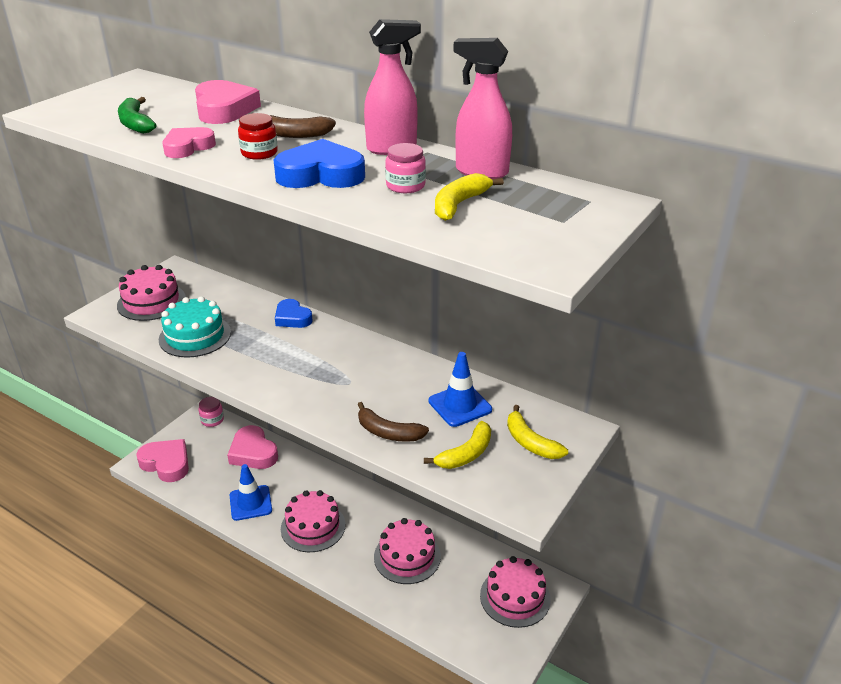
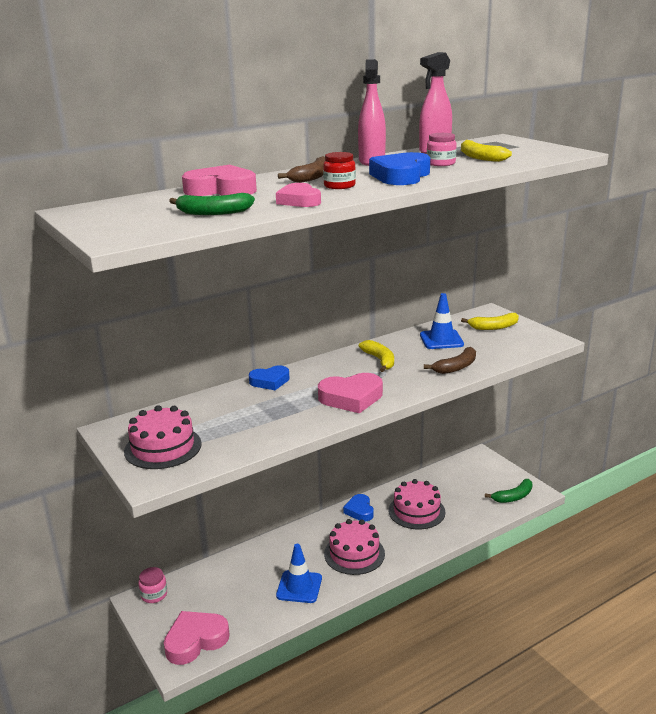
camera: 65 degrees left, 10 degrees down
turquoise cake [159,296,231,358] -> none
pink heart [227,425,278,469] -> pink heart moved to [318,373,383,414]
yellow banana [424,421,491,469] -> yellow banana moved to [359,340,394,372]
pink cake [480,556,551,628] -> none
none -> blue heart [343,494,374,521]
none -> green banana [485,479,533,503]

